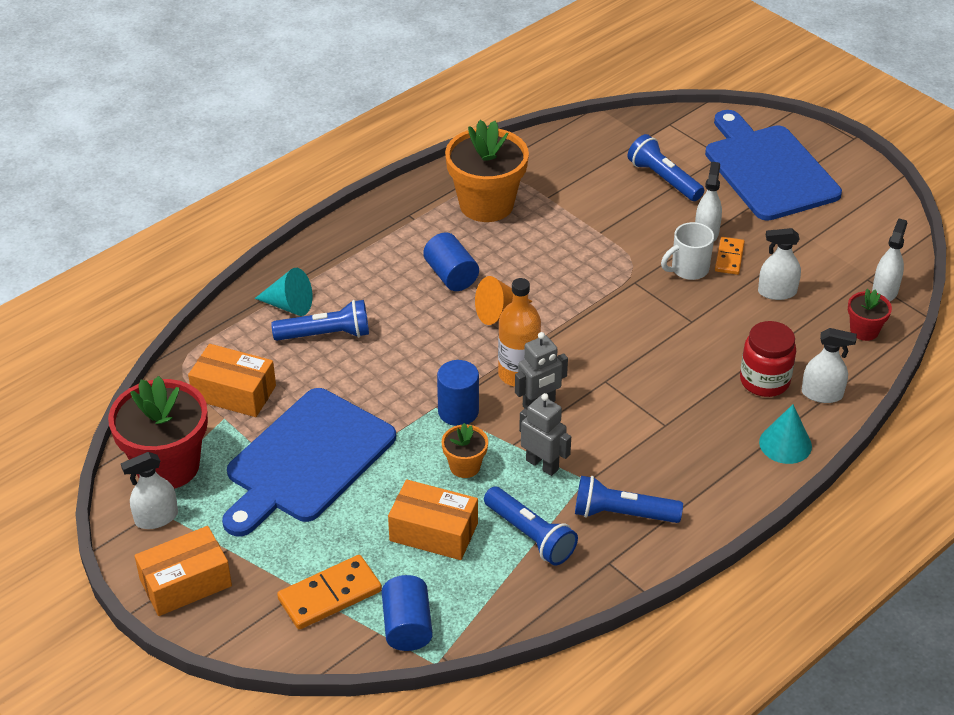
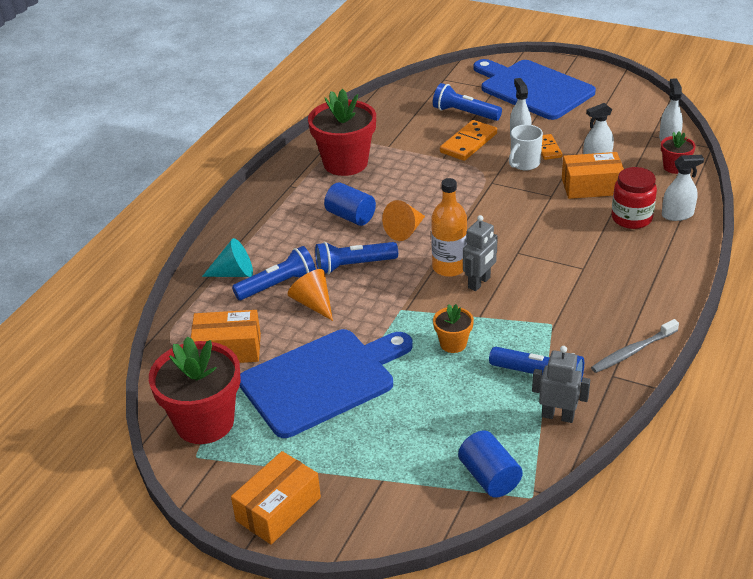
camera: 20 degrees left, 5 degrees down
white spray bottle [121,452,178,529] -> none
blue cutting board [222,388,396,537] -> blue cutting board turned 135 degrees counterclockwise [240,329,413,438]
orange domino [277,555,382,630] -> orange domino moved to [440,120,497,161]
orange box [388,479,478,560] -> orange box moved to [562,152,624,199]
blue cylinder [437,360,479,426] -> none
orange flower pot [445,120,529,222] -> red flower pot [308,89,376,176]
grey robot [519,393,571,476] -> grey robot moved to [532,346,590,423]
blue flashlight [575,476,683,523] -> blue flashlight moved to [315,242,398,275]
turquoise cone [759,404,812,464] -> none
none -> orange cone [288,269,333,321]
none -> grey toothbrush [591,319,679,373]

